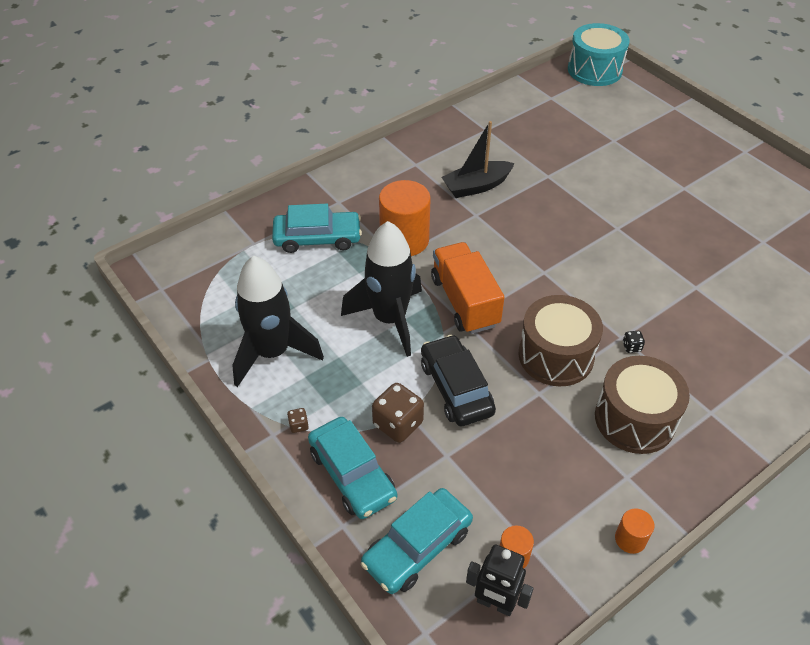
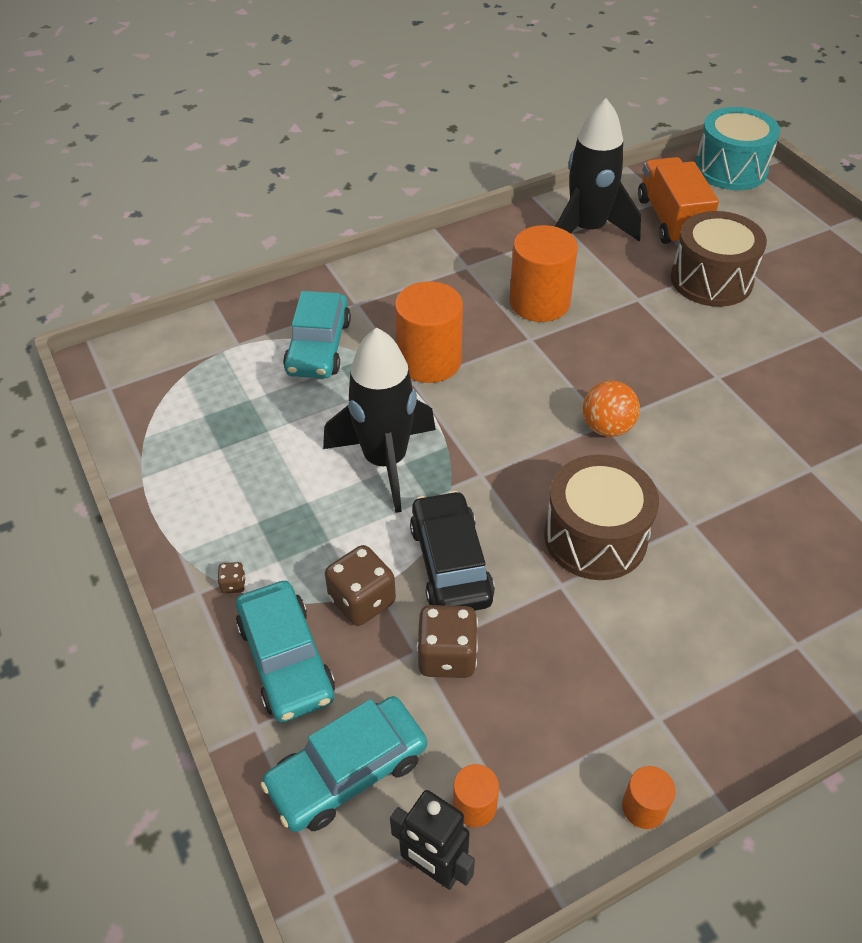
camera: 10 degrees right, 0 degrees up
black rocket [232,255,324,387] -> black rocket moved to [555,98,641,242]
turquoise car [272,204,362,253] -> turquoise car turned 90 degrees clockwise [283,291,351,379]
orange truck [431,242,505,334] -> orange truck moved to [638,157,719,246]
black boat [441,121,515,198] -> orange cylinder [509,225,578,322]
brown drum [595,356,690,454] -> brown drum moved to [671,211,767,307]
black dice [623,331,645,353] -> none
none -> brown dice [417,605,478,678]
none -> orange ball [583,381,640,437]

